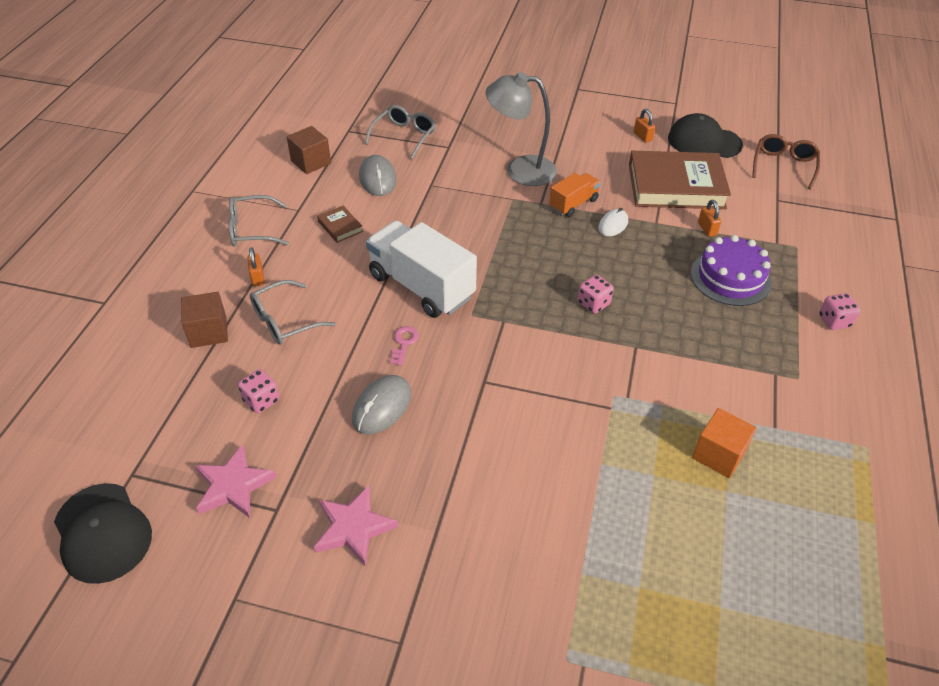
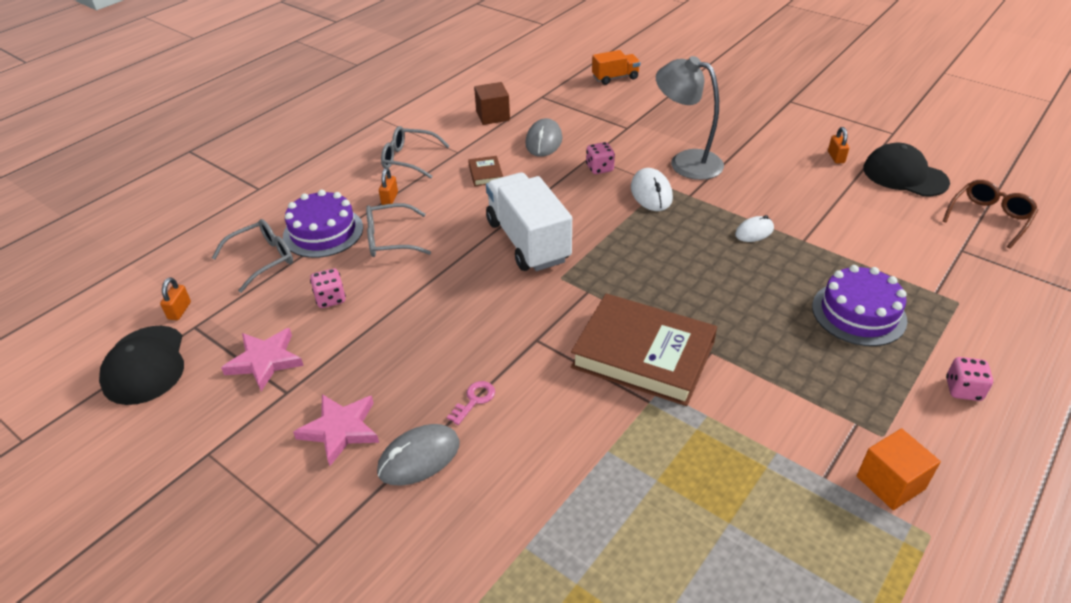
camera: 25 degrees right, 5 degrees down
brown cube [181,292,228,348] -> purple cake [283,190,363,258]
grey mouse [352,375,411,434] -> grey mouse moved to [377,424,460,486]
grey glasses [365,105,436,159] -> grey glasses moved to [212,219,293,293]
pink key [390,326,419,366] -> pink key moved to [447,381,495,425]
orange truck [549,173,601,217] -> orange truck moved to [592,50,640,85]
pink dice [578,275,614,314] -> pink dice moved to [586,142,615,174]
brown book [629,151,731,209] -> brown book moved to [571,293,717,406]
orange cube [692,408,757,478] -> orange cube moved to [857,428,941,510]
orange padlock [698,200,721,237] -> orange padlock moved to [160,277,191,320]
none -> white mouse [631,168,673,211]

